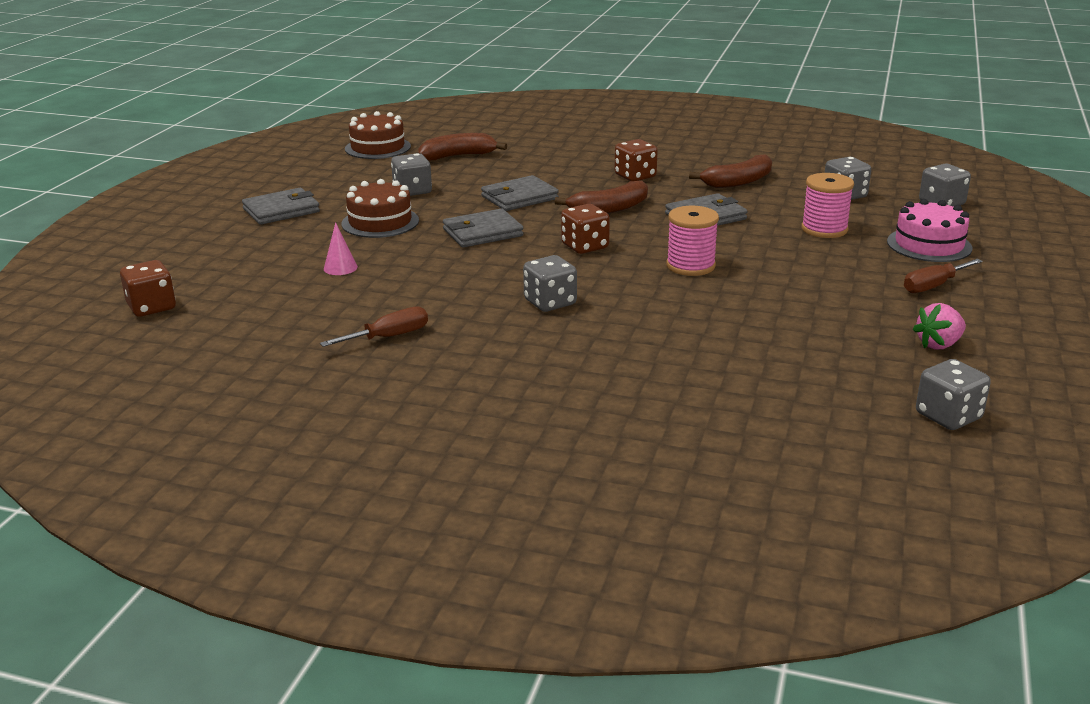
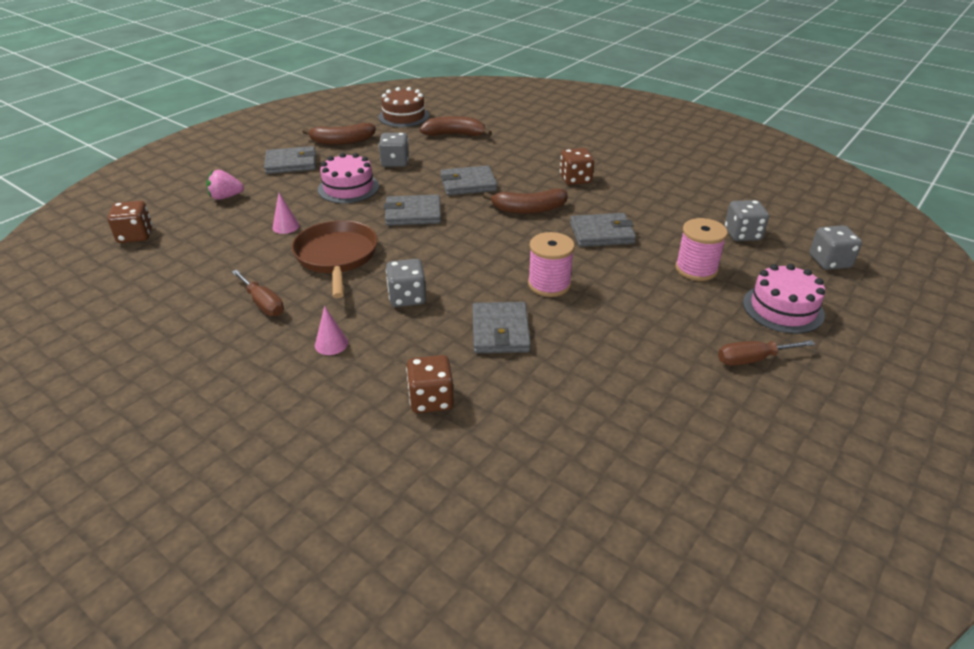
camera: 20 degrees right, 10 degrees up
brown screwdriver [320,306,428,347] -> brown screwdriver turned 60 degrees clockwise [232,270,284,316]
brown cake [341,179,419,238] -> pink cake [318,153,379,203]
brown dice [561,204,610,254] -> brown dice moved to [406,355,454,413]
brown banana [689,154,772,188] -> brown banana moved to [302,123,376,145]
pink strawberry [913,303,966,350] -> pink strawberry moved to [206,170,244,200]
grey dice [916,359,991,430] -> none
none -> brown pan [292,220,378,298]
none -> pink cone [315,306,348,355]
none -> grey wallet [472,302,531,353]

